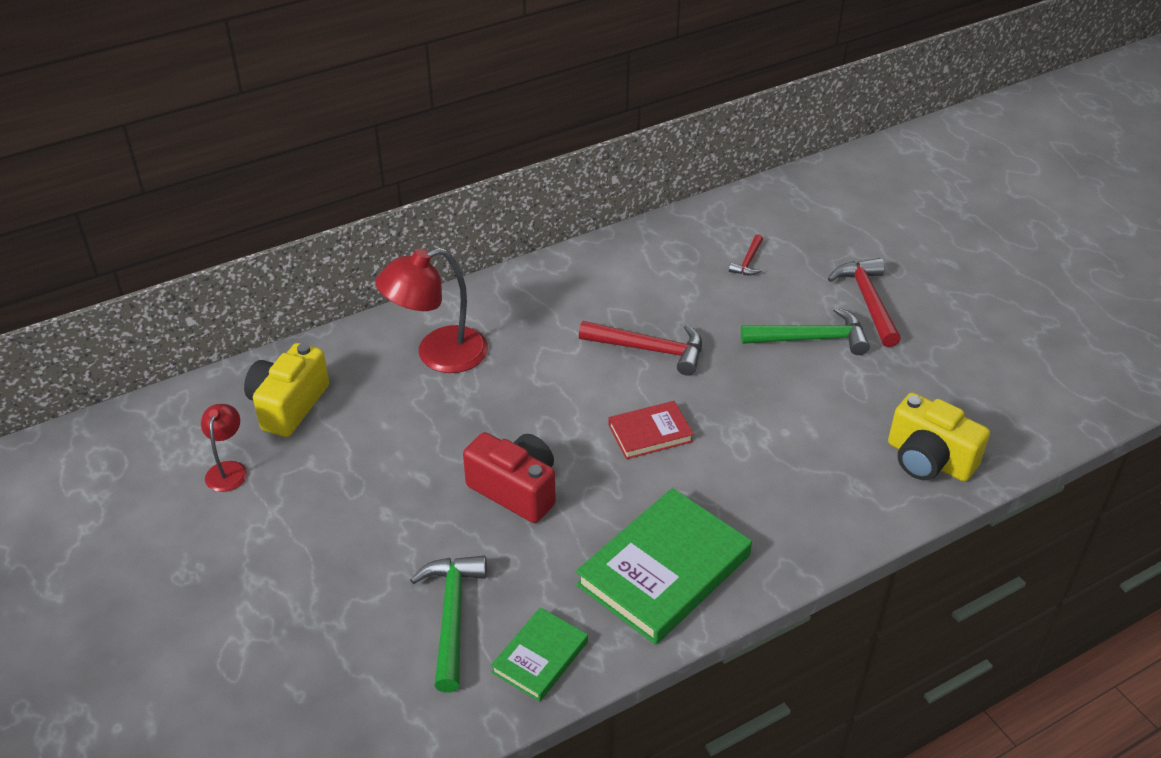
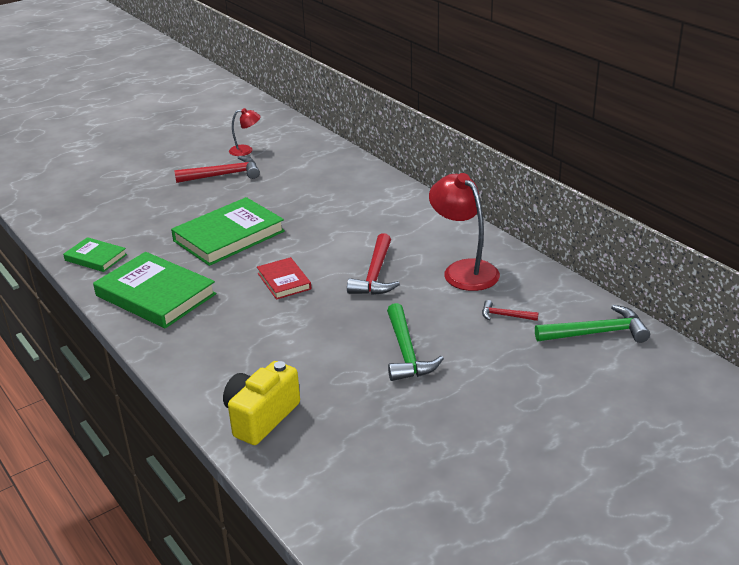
camera: 85 degrees right, 10 degrees down
yellow camera [244,343,329,437] -> none
red lamp [375,248,488,373] -> red lamp moved to [429,173,500,291]
green hammer [410,556,487,693] -> green hammer moved to [535,305,650,343]
red camera [463,432,556,523] -> green book [171,197,285,266]
red hammer [828,258,901,347] -> red hammer moved to [174,156,260,183]

